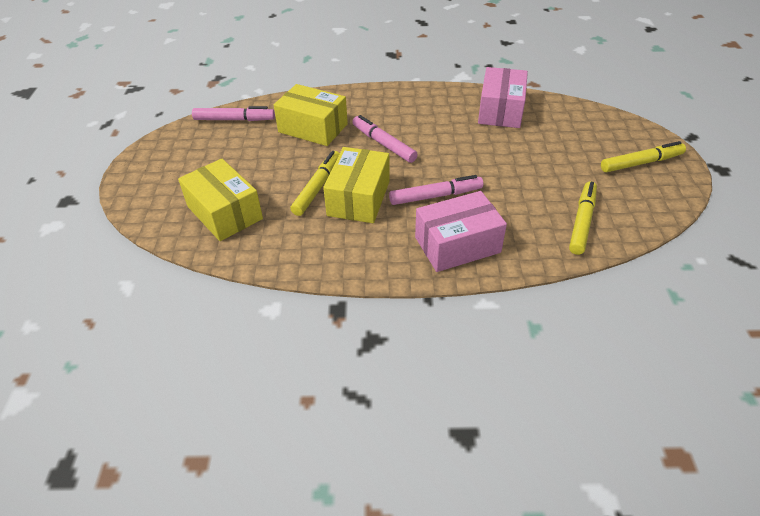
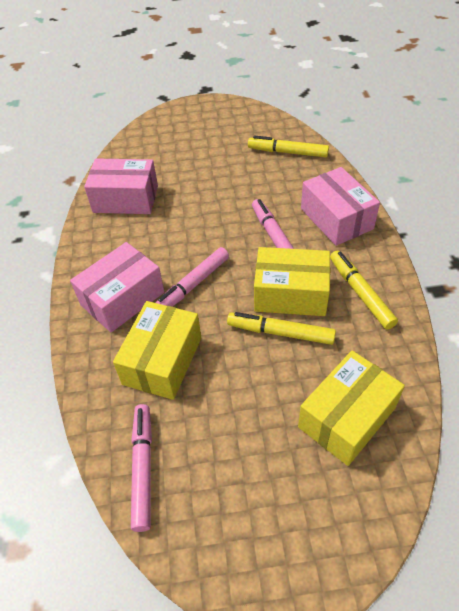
camera: 95 degrees left, 5 degrees up
yellow marker [601,141,686,172] -> yellow marker moved to [330,250,398,329]
none -> pink box [70,242,164,332]

